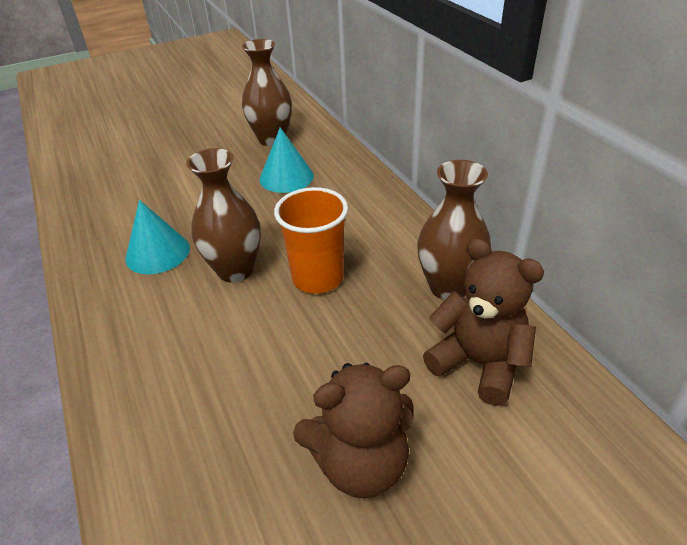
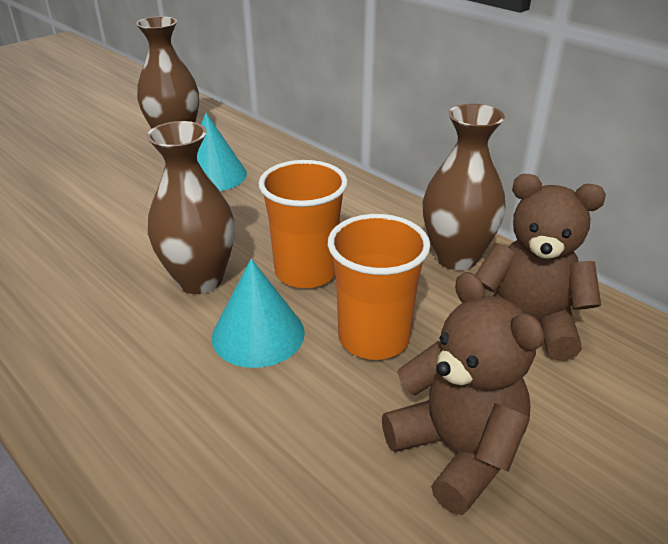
camera: 20 degrees left, 5 degrees down
turquoise cone [126,200,190,274] -> turquoise cone moved to [212,259,305,368]
brown teddy bear [293,363,414,498] -> brown teddy bear turned 90 degrees counterclockwise [382,272,545,515]
none -> orange cup [328,214,430,360]

